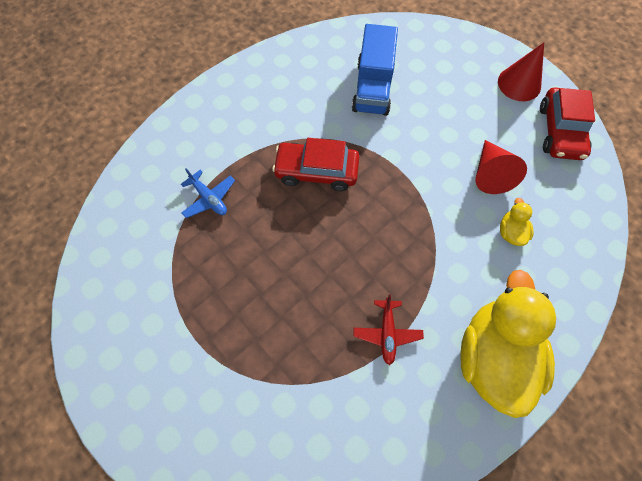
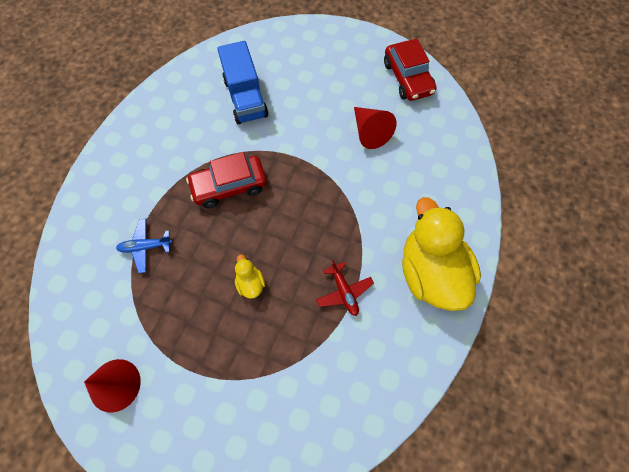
camera: 25 degrees left, 0 degrees up
blue plane [181,168,235,218] -> blue plane turned 150 degrees clockwise [116,219,172,273]
red cone [498,43,544,101] -> red cone moved to [84,359,141,412]
yellow duck [500,198,533,246] -> yellow duck moved to [235,254,265,299]

